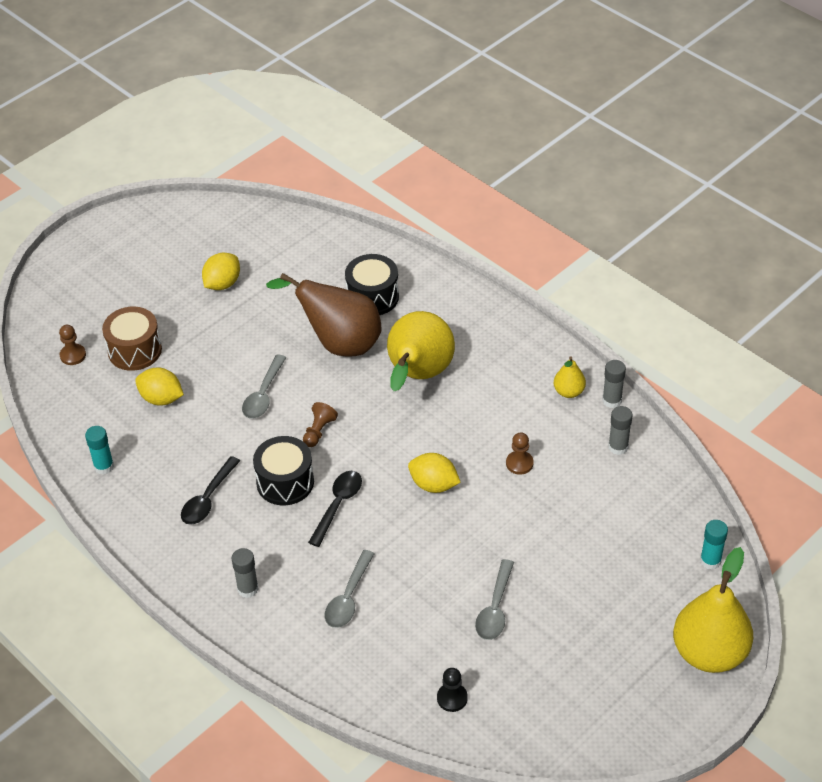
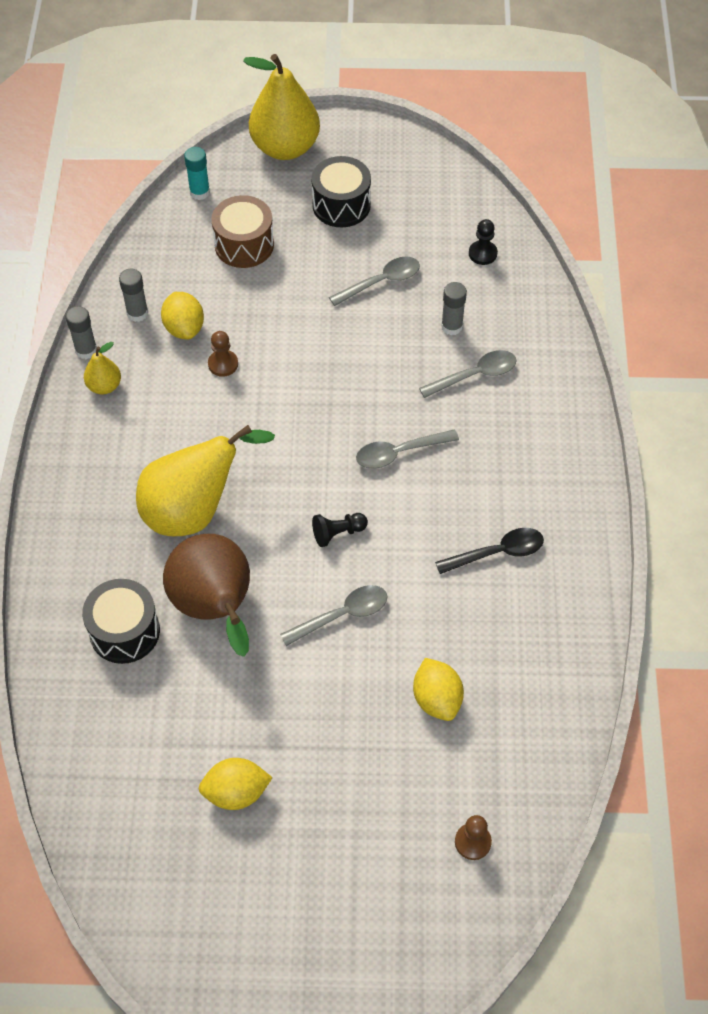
camera: 135 degrees left, 10 degrees up
turquoise glue stick [85,426,114,474] -> none
brown drum [102,307,162,371] -> brown drum moved to [211,195,274,268]
grey glue stick [231,548,259,598] -> grey glue stick moved to [441,282,467,335]
black drum [253,436,314,505] -> black drum moved to [311,156,371,227]
brown pawn [303,402,338,447] -> black pawn [312,513,368,547]
black spoon [308,471,362,547] -> grey spoon [356,429,459,469]
yellow lemon [408,453,461,493] -> yellow lemon moved to [161,292,204,339]

